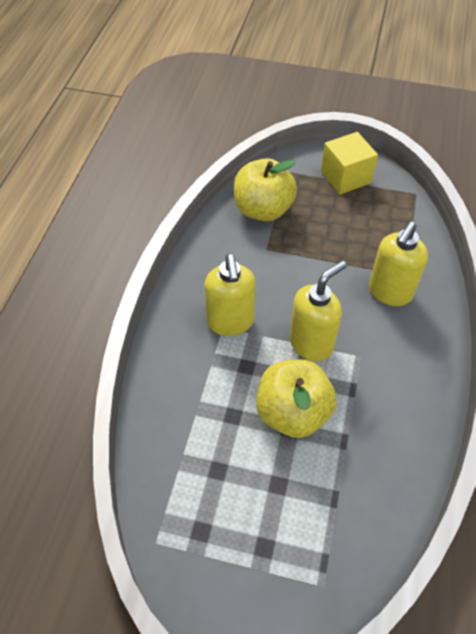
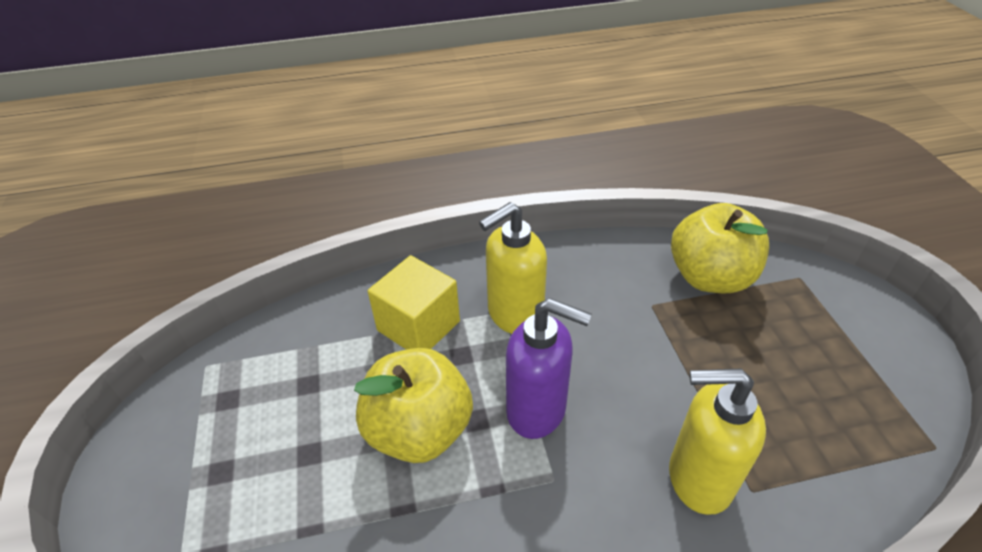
camera: 65 degrees right, 10 degrees down
yellow soap dispenser [290,261,347,362] -> purple soap dispenser [506,298,592,439]
yellow cube [321,132,378,194] -> yellow cube moved to [368,255,460,350]

